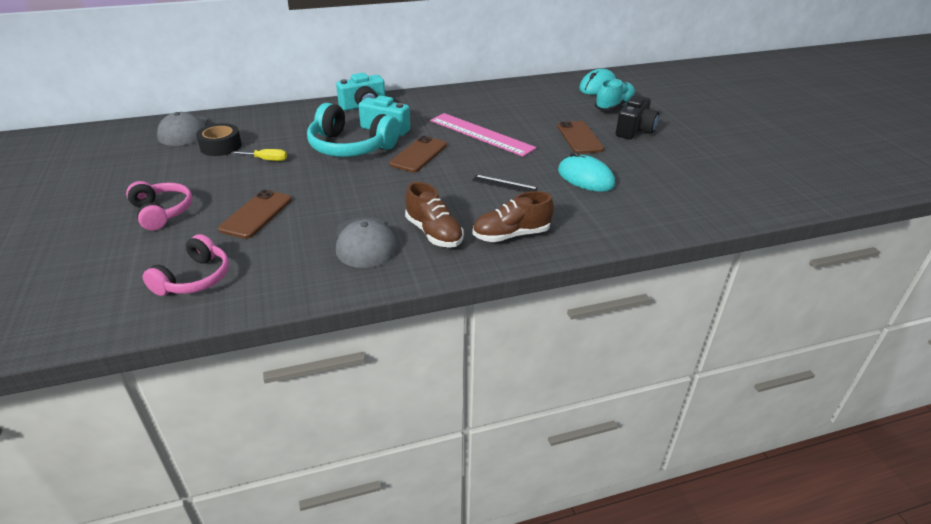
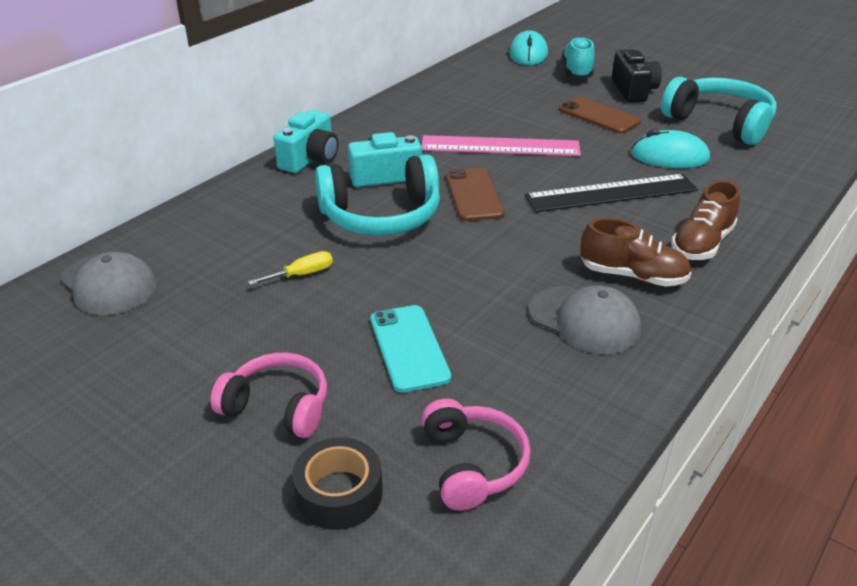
camera: 35 degrees left, 0 degrees up
black tape [196,123,242,156] -> black tape moved to [292,437,383,530]
brown phone [218,190,292,239] -> turquoise phone [371,305,451,393]
black ruler [472,175,538,192] -> black ruler [525,174,698,212], size x2.07
none -> turquoise headphones [661,77,777,145]

